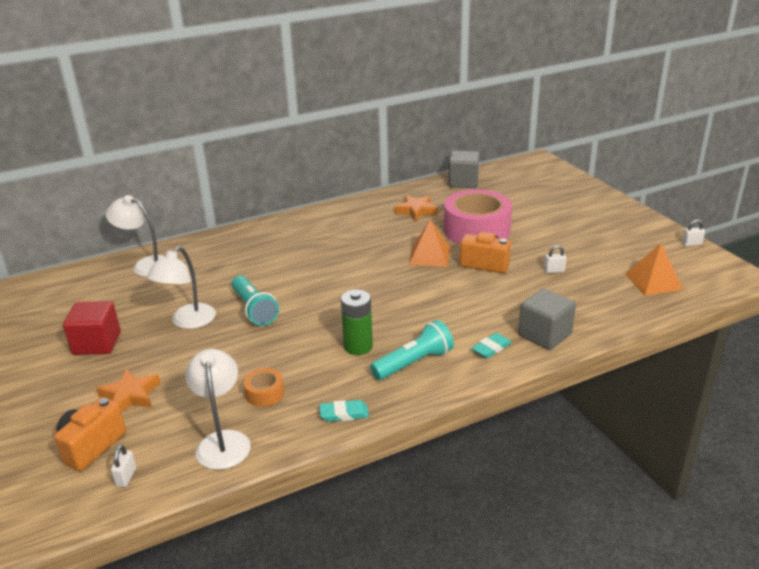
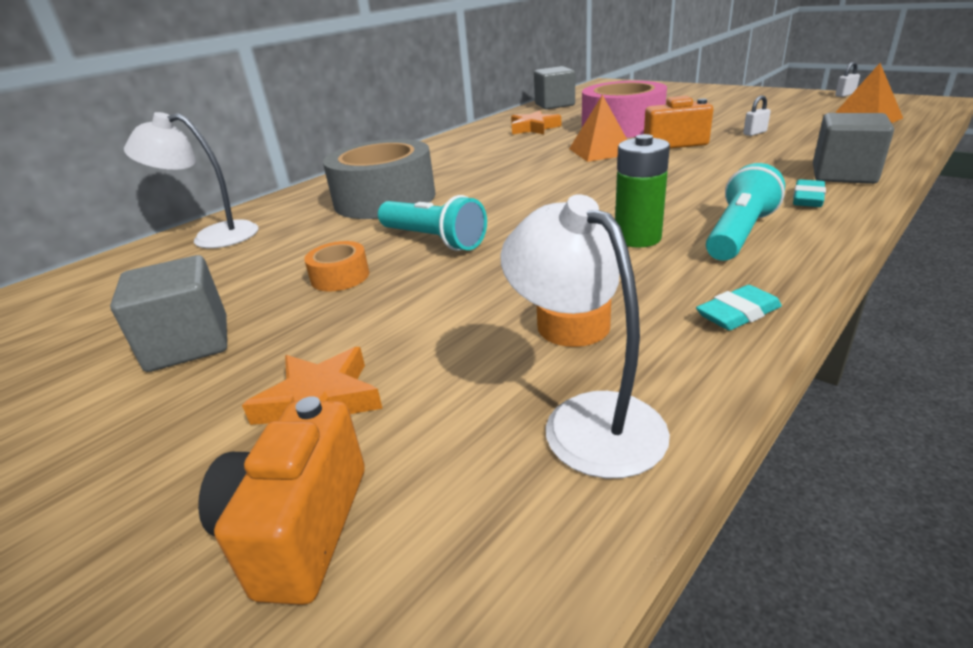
camera: 20 degrees left, 0 degrees up
red cube [63,301,121,355] -> grey cube [110,255,227,372]
white padlock [111,445,136,487] -> none
white lamp [147,246,216,329] -> orange tape [304,241,369,291]
none -> grey tape [323,139,436,219]

